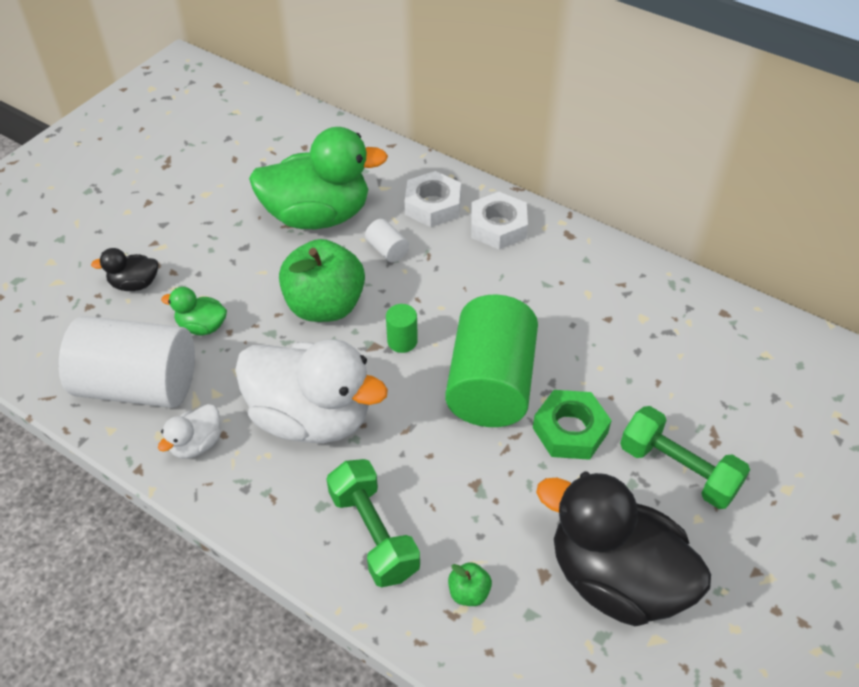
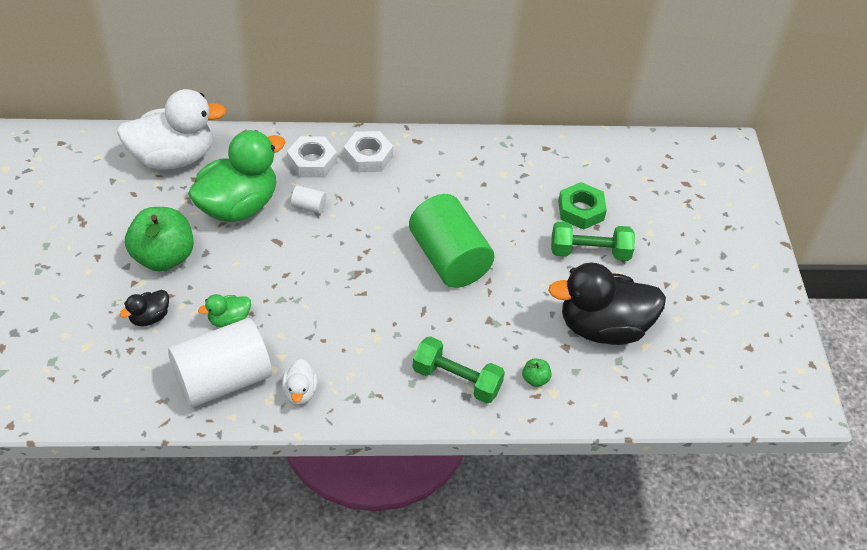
camera: 40 degrees left, 0 degrees up
white duck [235,339,388,443] -> white duck moved to [117,89,226,170]
green apple [279,239,365,322] -> green apple moved to [125,207,194,271]
green cylinder [386,304,418,353] -> none
green nut [533,390,612,460] -> green nut moved to [558,182,607,230]

